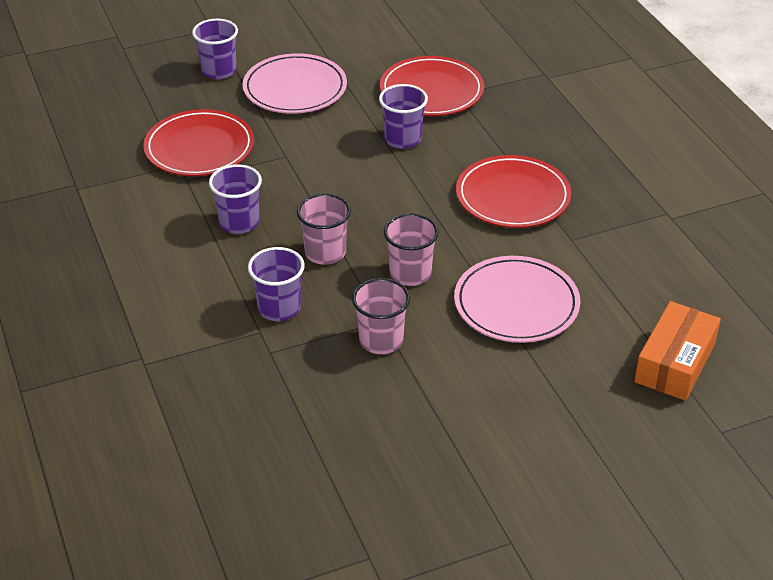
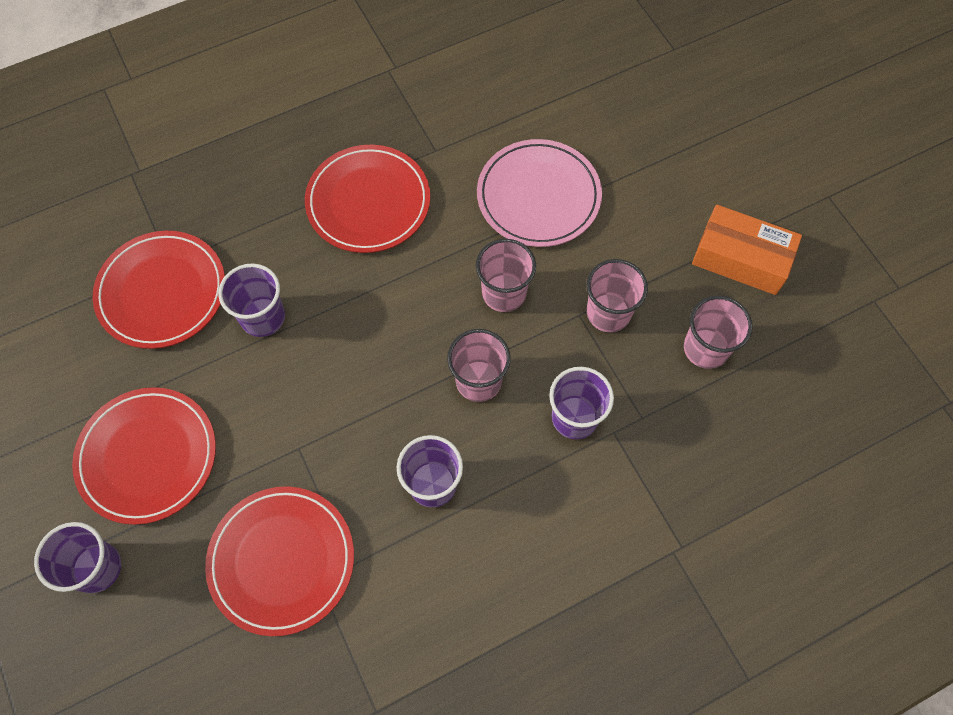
camera: 95 degrees left, 25 degrees up
pink plate [243,53,347,114] -> red plate [72,387,216,525]
orange box [634,301,721,401] -> orange box moved to [692,205,802,295]
none -> pink cup [684,296,753,369]

